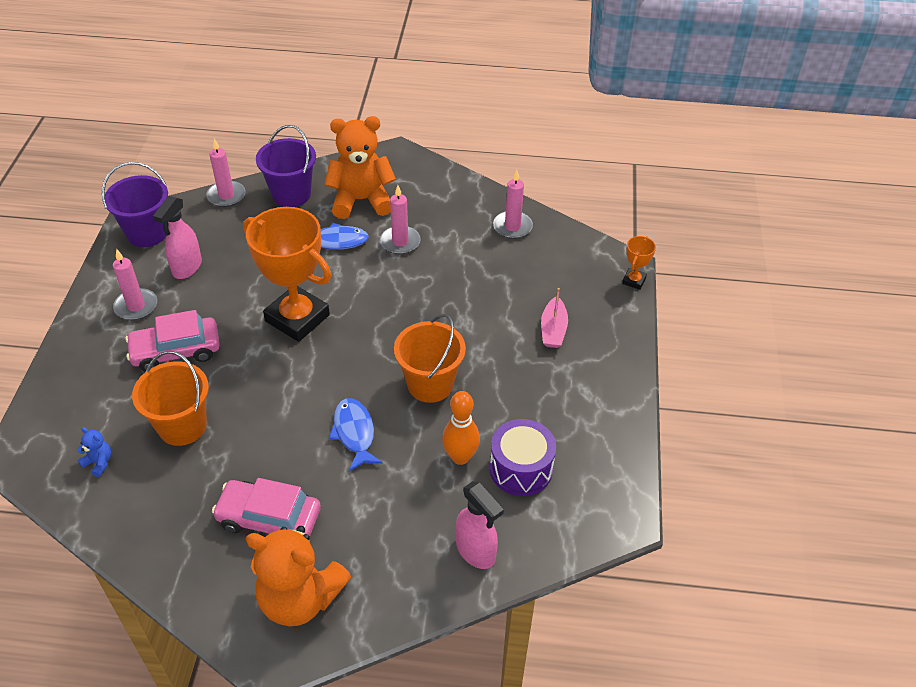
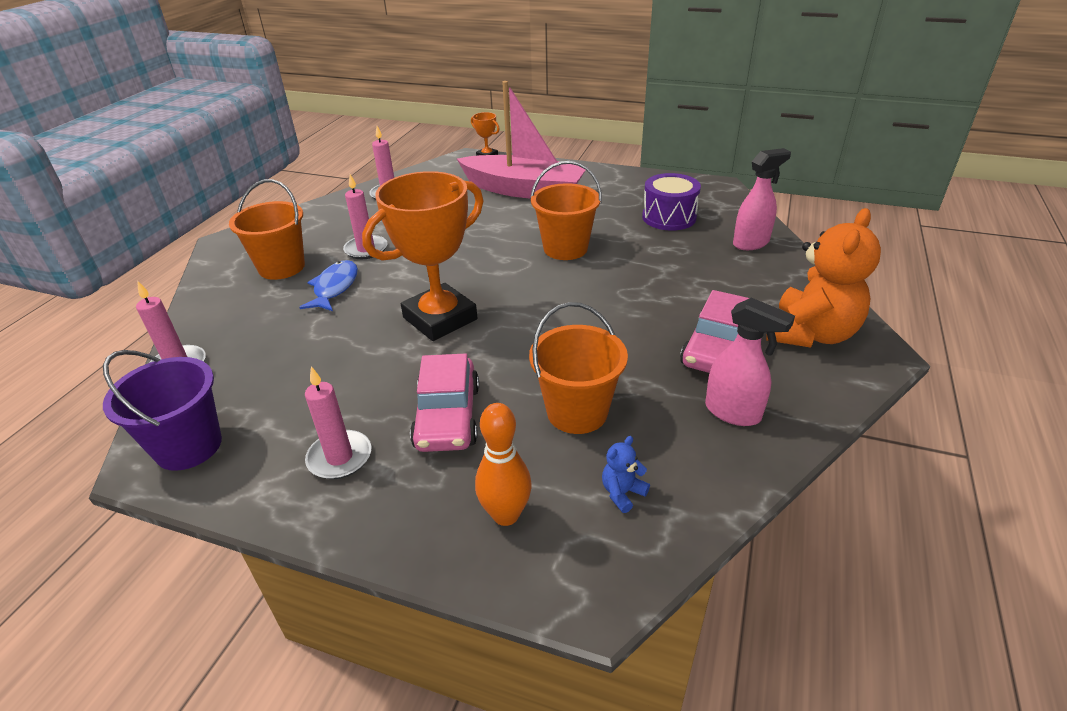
camera: 75 degrees left, 10 degrees down
pink spray bottle [153,196,202,279] -> pink spray bottle moved to [705,298,795,426]
purple bucket [256,125,316,207] -> none
orange teddy bear [324,116,396,219] -> orange bucket [229,179,305,280]
blue fish [329,398,383,471] -> none
orange bowling pin [442,391,480,465] -> orange bowling pin moved to [475,403,531,526]
pink boat [541,288,568,348] -> pink boat [457,81,586,199], size x2.30

